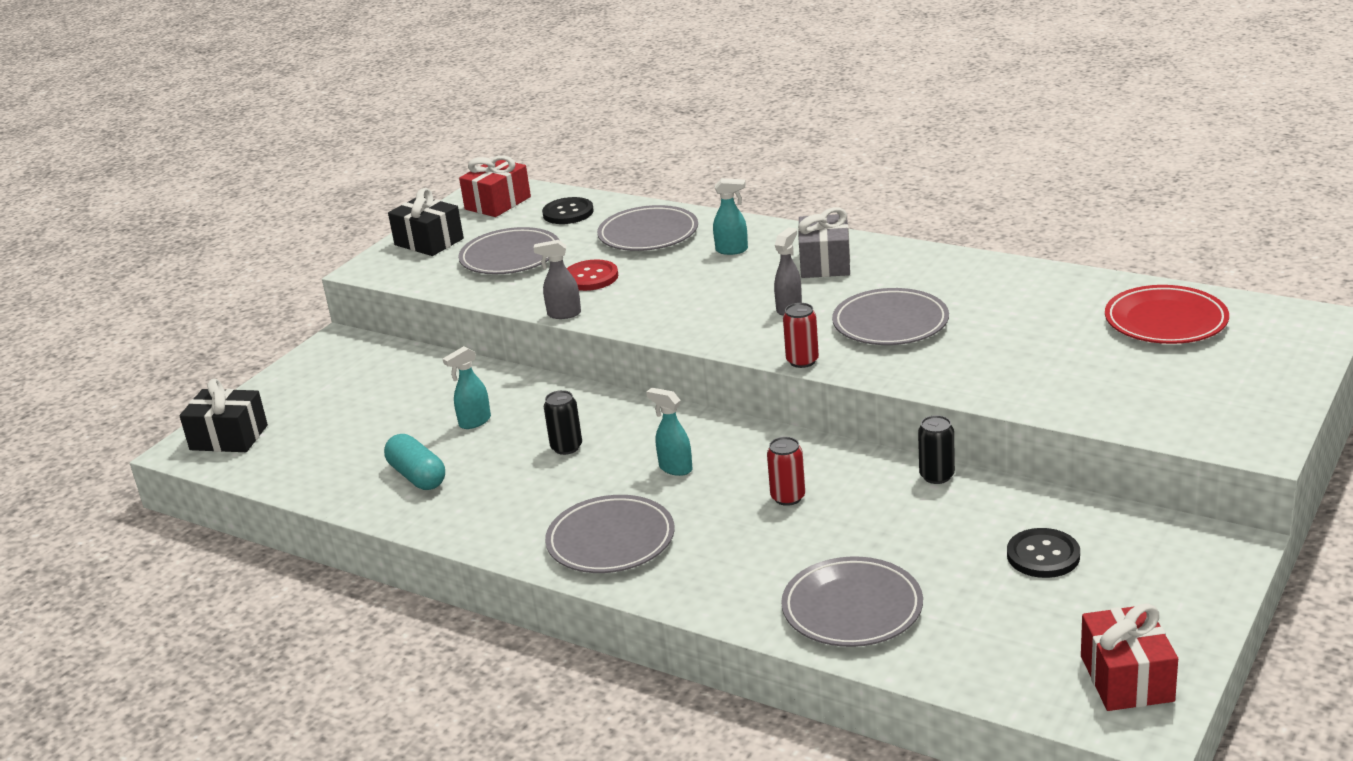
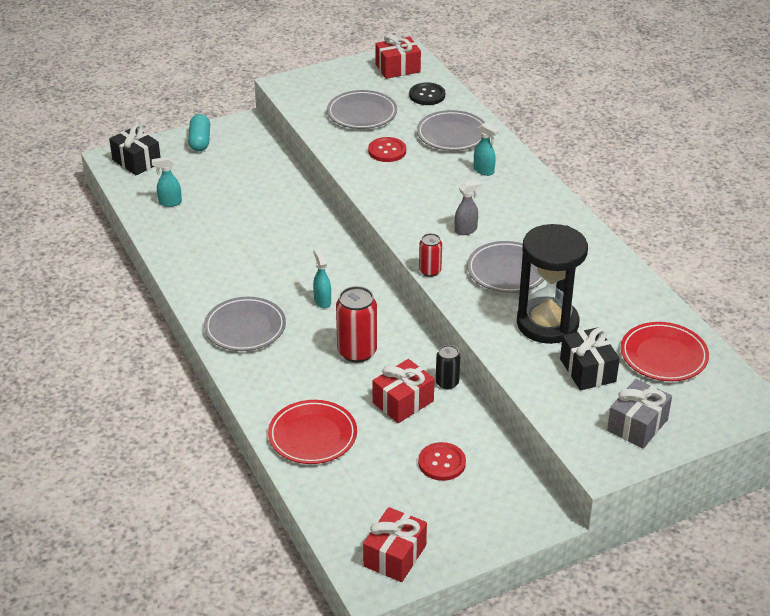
camera: 30 degrees right, 10 degrees up
turquoise capsule [384,434,445,490] -> turquoise capsule moved to [188,114,210,152]
black gift [388,188,464,256] -> black gift moved to [560,327,620,390]
turquoise spray bottle [443,346,491,429] -> turquoise spray bottle moved to [152,157,182,207]
grey spray bottle [534,240,581,319] -> none
black can [544,390,582,455] -> none
red can [767,437,805,506] -> red can [336,286,377,363], size x1.73
grey plate [781,557,923,647] -> red plate [268,400,357,464]
grey gift [798,207,850,278] -> grey gift moved to [607,379,672,448]
black button [1007,528,1080,578] -> red button [418,442,466,481]
none -> red gift [373,359,435,423]
none -> black hourglass [517,224,588,344]

